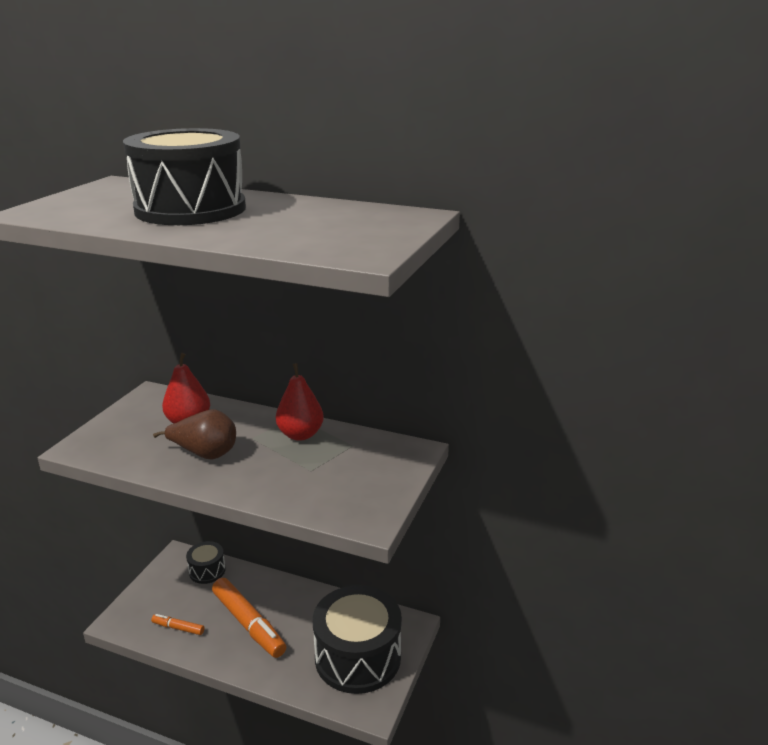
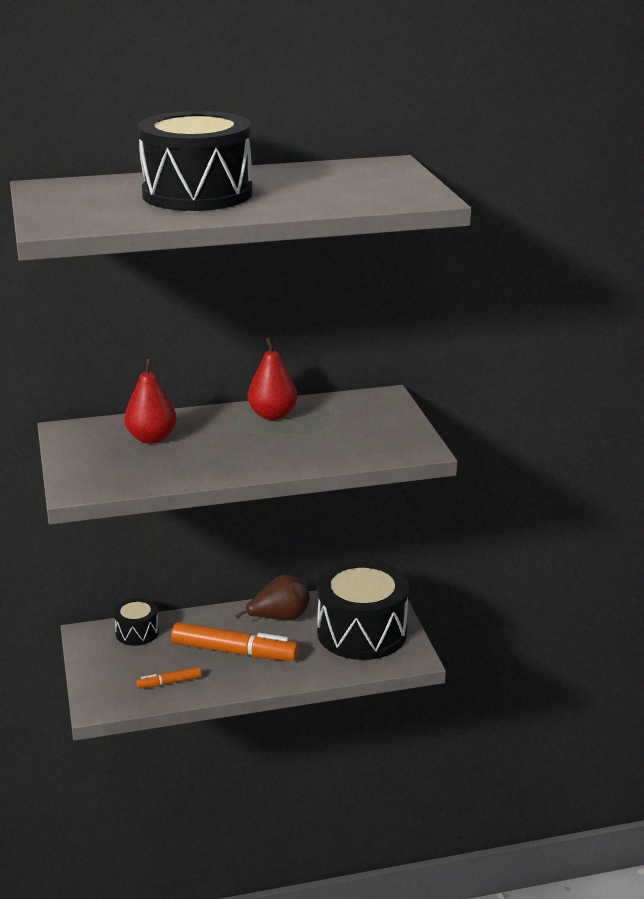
camera: 35 degrees left, 0 degrees up
brown pear [153,409,236,460] -> brown pear moved to [235,575,310,620]

